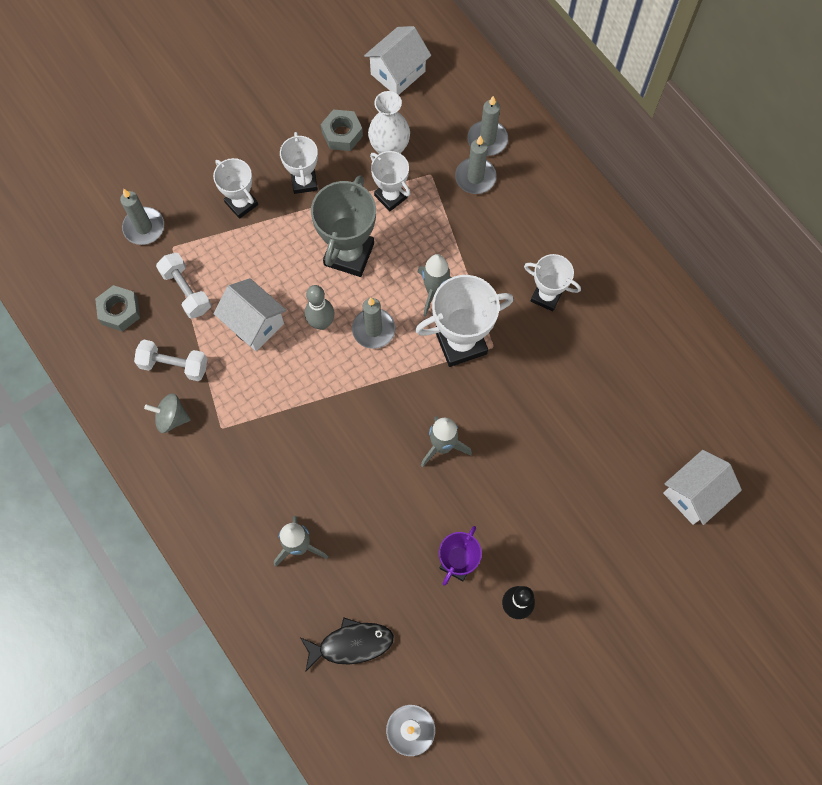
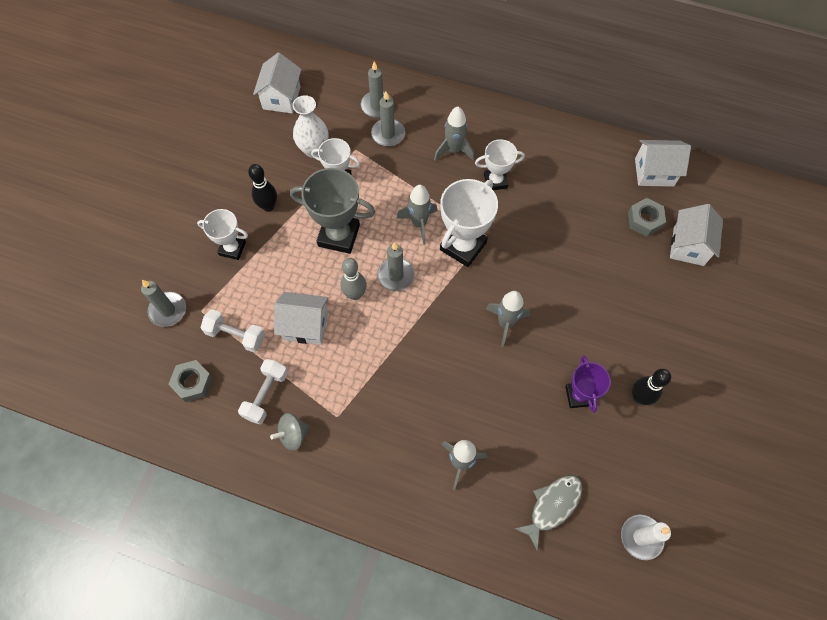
camera: 35 degrees left, 5 degrees down
white dumbbell [134,340,207,381] -> white dumbbell turned 45 degrees counterclockwise [238,359,288,424]
white trophy [280,132,318,194] -> black bowling pin [248,164,277,212]
black fish [300,617,394,672] -> grey fish [514,475,583,551]
grey trophy [311,175,376,277] -> grey trophy turned 60 degrees counterclockwise [290,168,375,254]
grey nut [321,110,363,151] -> grey nut moved to [628,198,666,237]
none -> grey rocket [434,107,475,161]
none -> white house [635,140,691,187]

